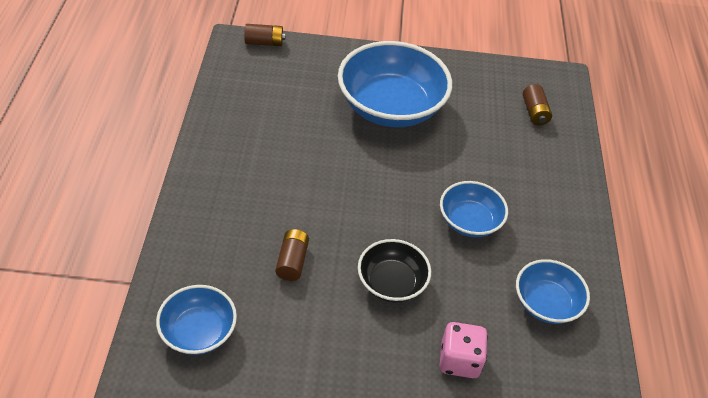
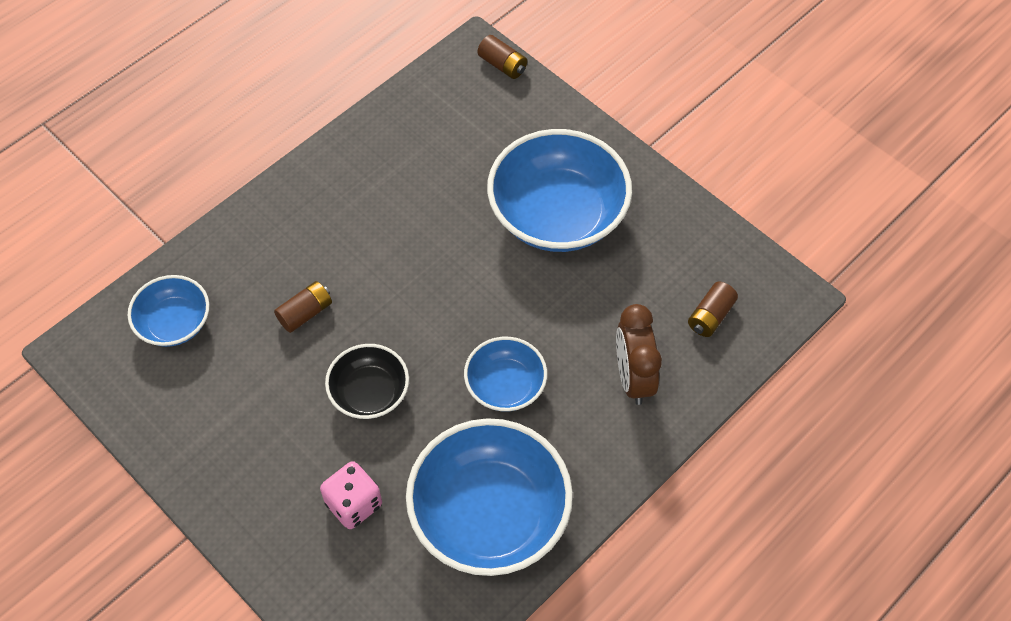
camera: 45 degrees right, 10 degrees up
blue bowl [516,259,590,324] -> blue bowl [406,418,573,576], size x1.85
none -> brown clock [616,304,662,405]

